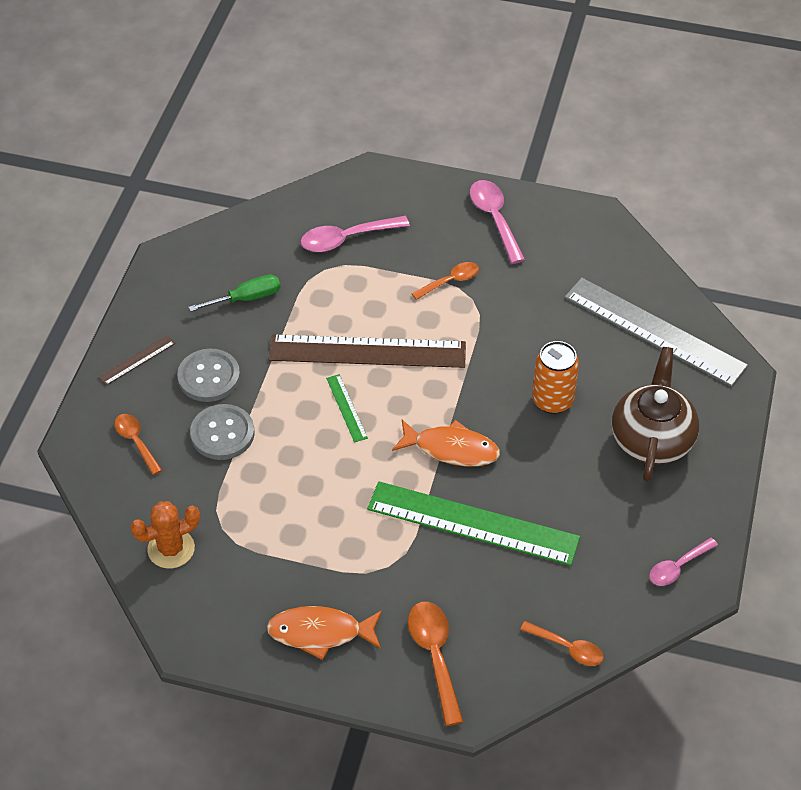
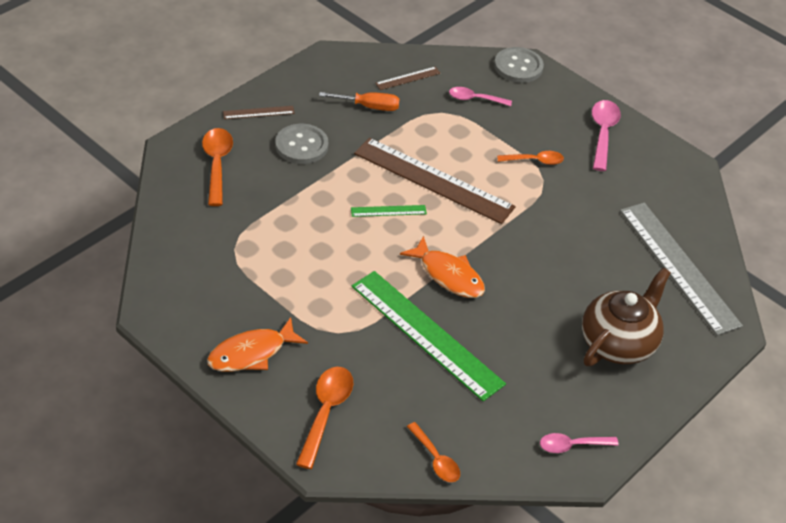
camera: 25 degrees right, 5 degrees down
orange spoon [114,414,162,475] -> orange spoon [202,128,233,206], size x1.53
orange cactus [130,501,200,569] -> none
green screwdriver [189,274,280,312] -> orange screwdriver [319,92,400,111]
grey button [190,404,255,460] -> grey button moved to [494,47,544,83]
orange fish [267,606,382,660] -> orange fish turned 60 degrees counterclockwise [207,317,308,372]
pink spoon [301,216,410,252] -> pink spoon [449,87,512,106], size x0.65
green ruler [326,374,368,442] -> green ruler turned 75 degrees clockwise [351,205,427,217]
orange can [532,341,579,414] -> none
none -> brown ruler [375,67,441,90]

